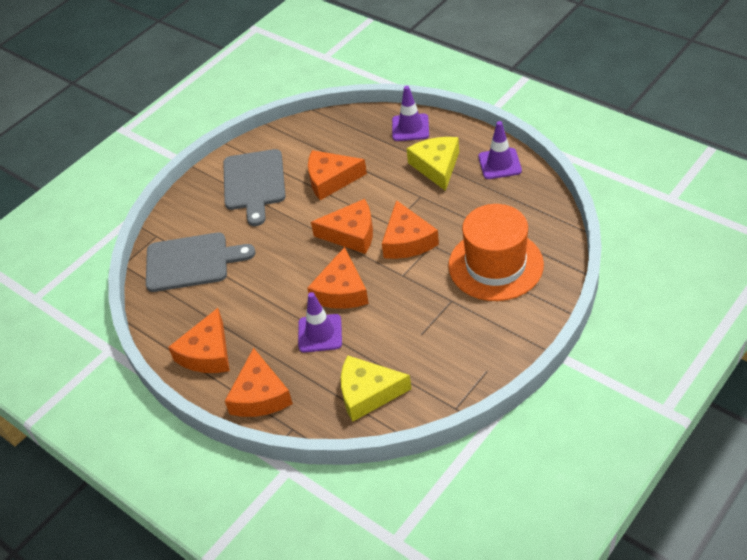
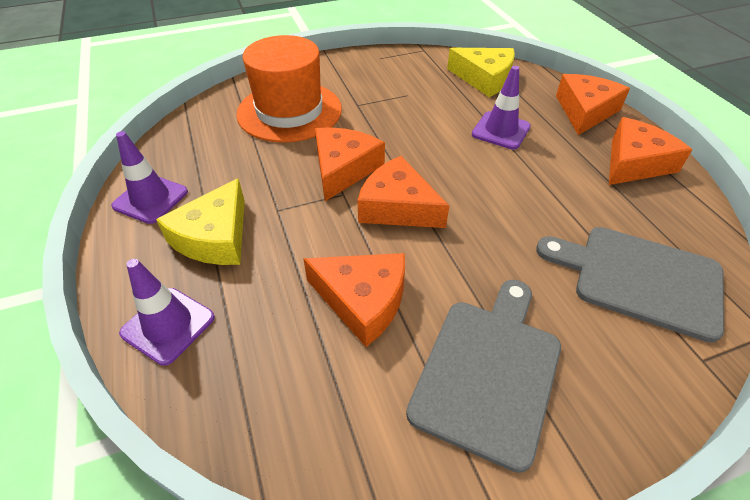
camera: 155 degrees left, 0 degrees up
orange cheese [307,247,369,309] -> none

